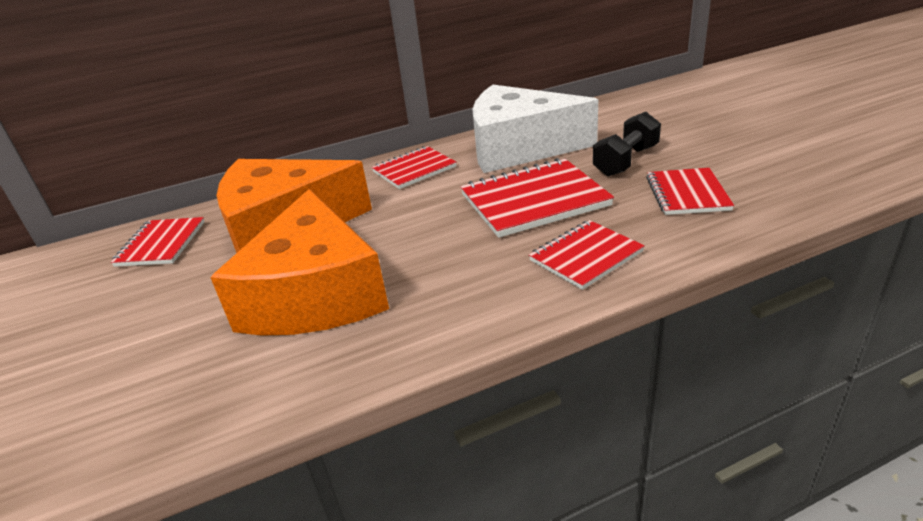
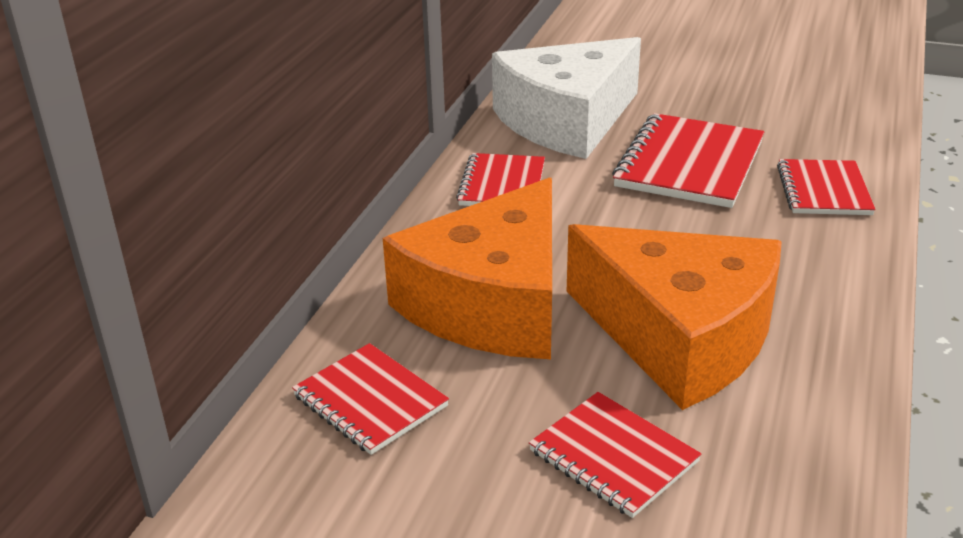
camera: 50 degrees left, 0 degrees up
black dumbbell [593,112,661,176] -> none
red notebook [646,168,734,215] -> red notebook moved to [529,392,702,518]

